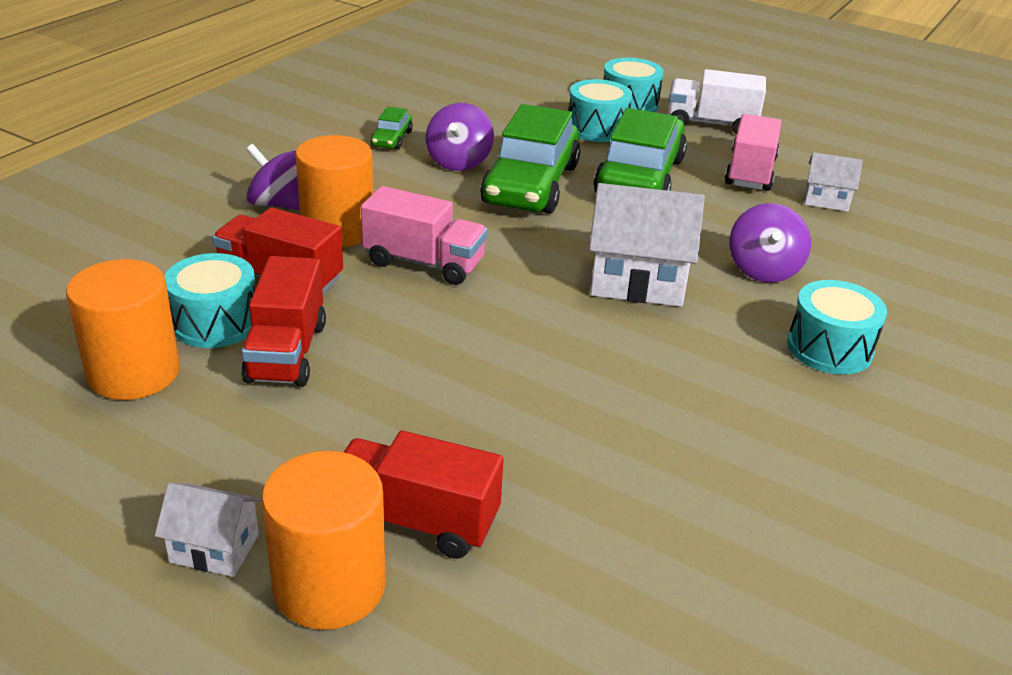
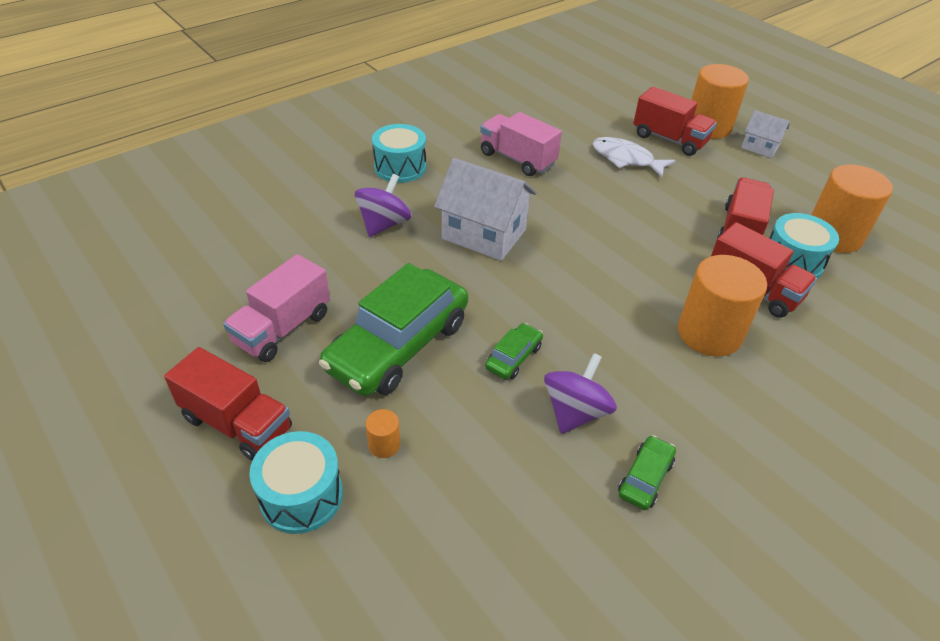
camera: 160 degrees left, 10 degrees up
purple spinning top [246,144,300,210] -> none
pink truck [361,186,488,285] -> pink truck moved to [480,112,562,176]
green car [480,104,580,214] -> green car [485,323,543,380], size x0.43
turquoise drum [568,79,632,142] -> orange cylinder [365,409,400,458]
white truck [668,69,766,134] -> red truck [164,347,292,461]
white house [804,152,863,212] -> none
none -> white fish [592,137,676,178]

